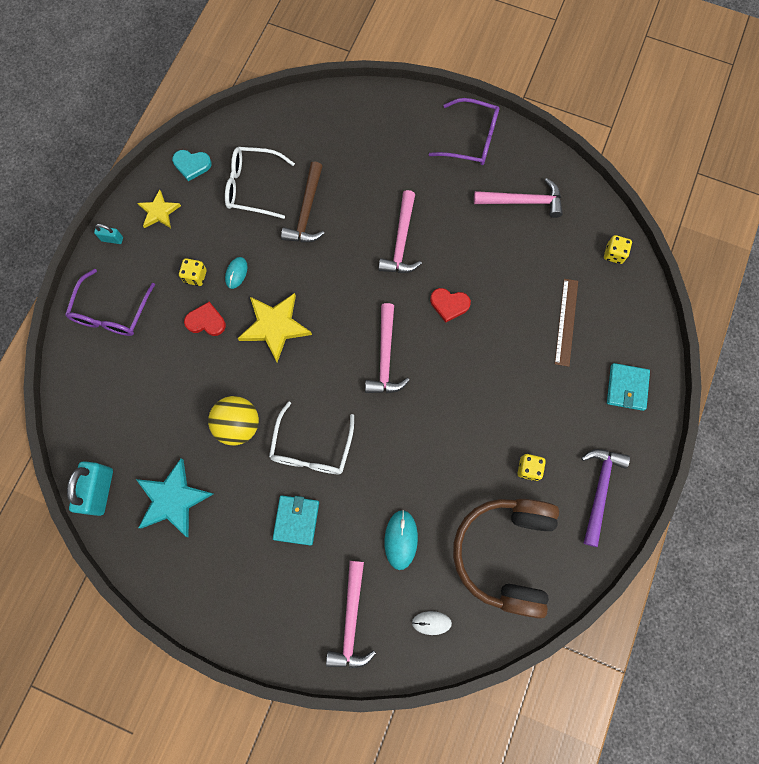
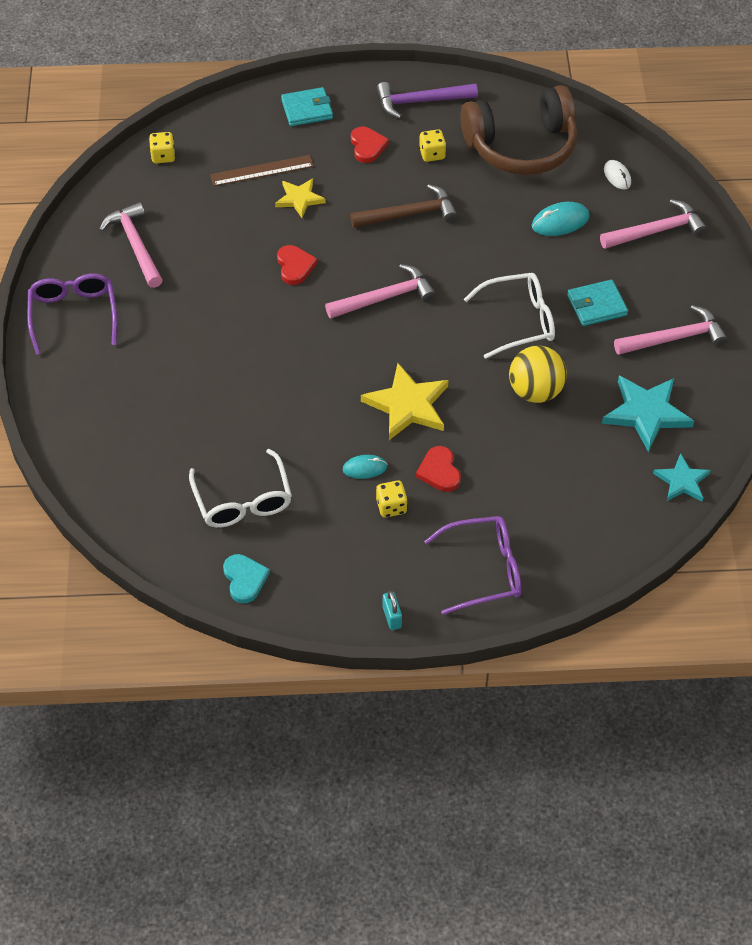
camera: 115 degrees left, 20 degrees down
turquoise padlock [67,461,113,516] -> turquoise star [653,453,711,501]
yellow star [137,190,181,228] -> yellow star moved to [275,178,326,218]
brown hammer [281,161,325,242] -> brown hammer moved to [350,184,458,228]
pink hammer [378,190,422,273] -> pink hammer moved to [614,305,727,355]
none -> red heart [351,127,389,163]

